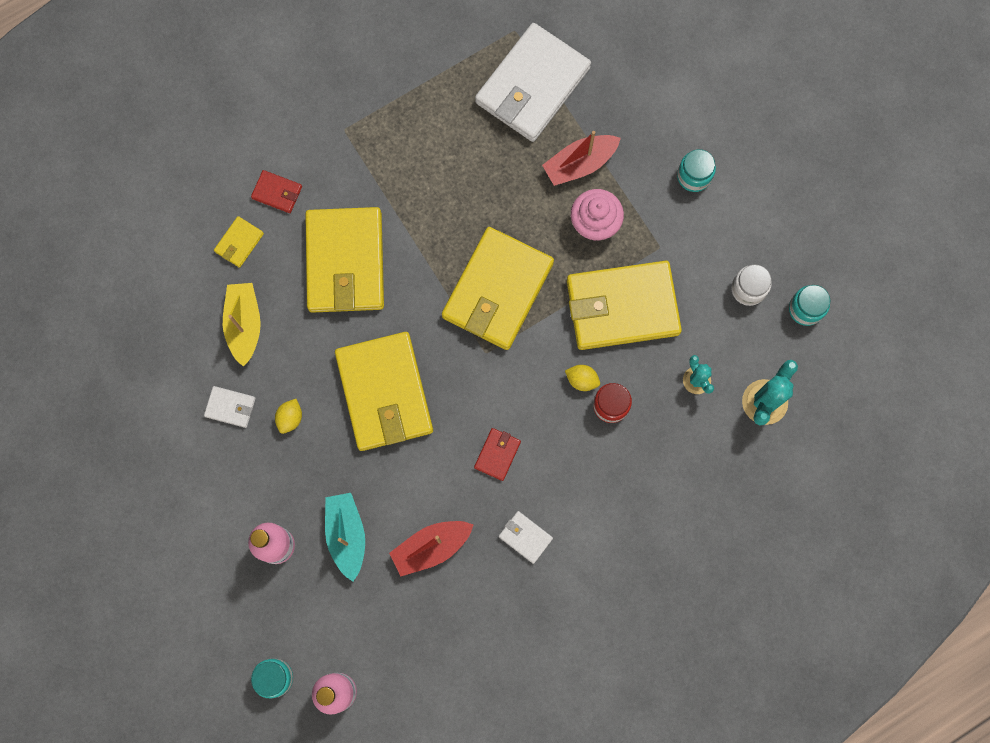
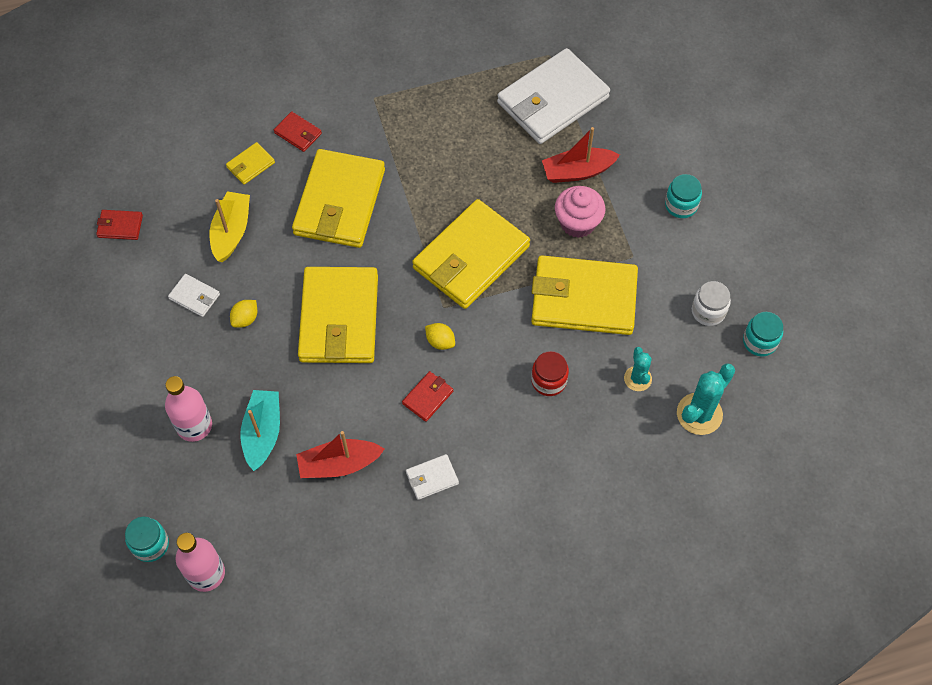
camera: 15 degrees right, 15 degrees down
white wallet [499,511,553,564] -> white wallet turned 75 degrees counterclockwise [406,454,459,500]
yellow lemon [565,365,600,391] -> yellow lemon moved to [425,323,455,350]
none -> red wallet [96,210,143,240]

